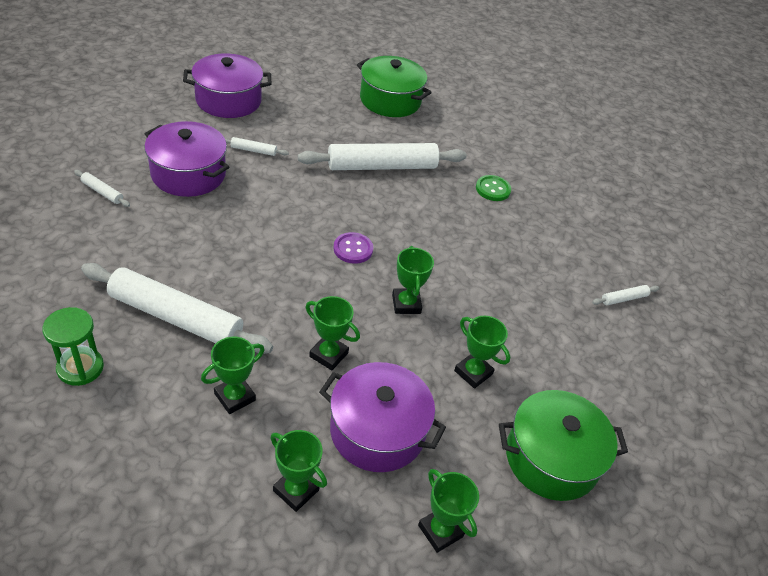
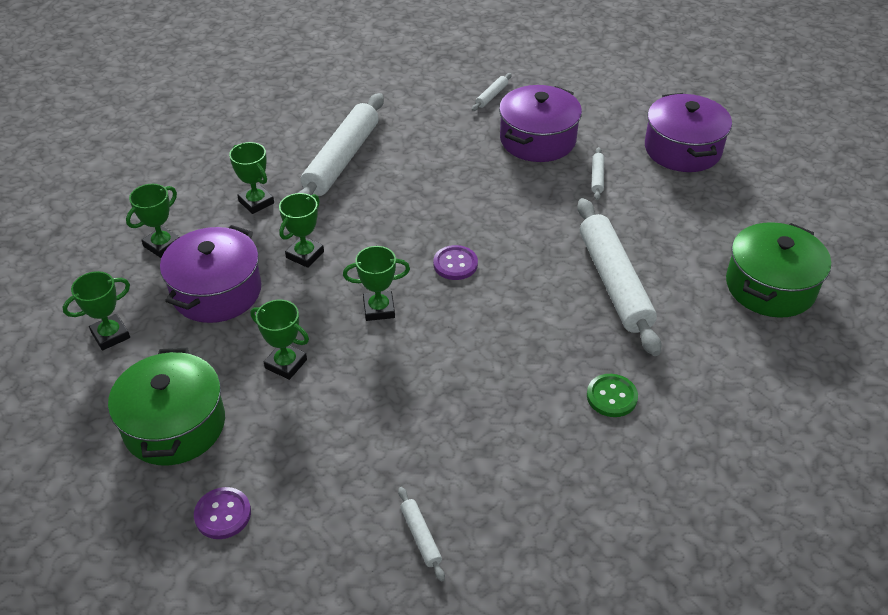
camera: 95 degrees right, 0 degrees up
green hourglass [42,307,104,386] -> none
green trophy [454,316,510,389] -> green trophy turned 75 degrees clockwise [250,299,309,380]
none -> purple button [194,487,251,539]

